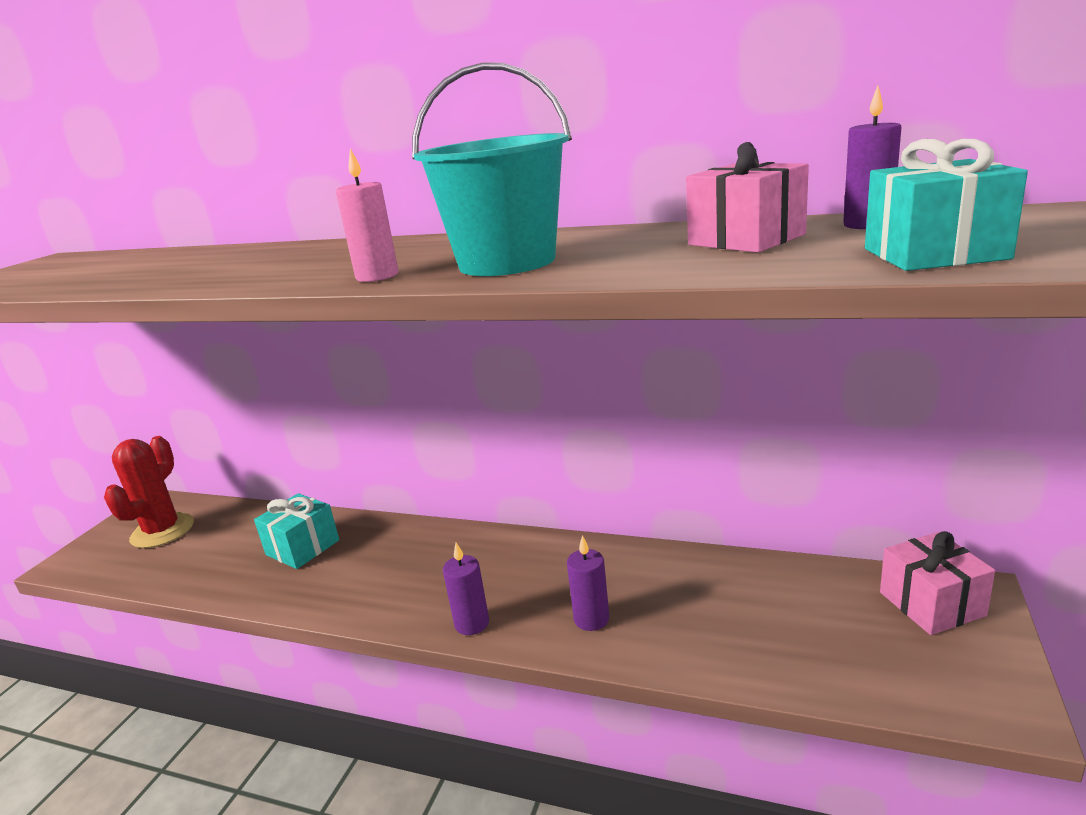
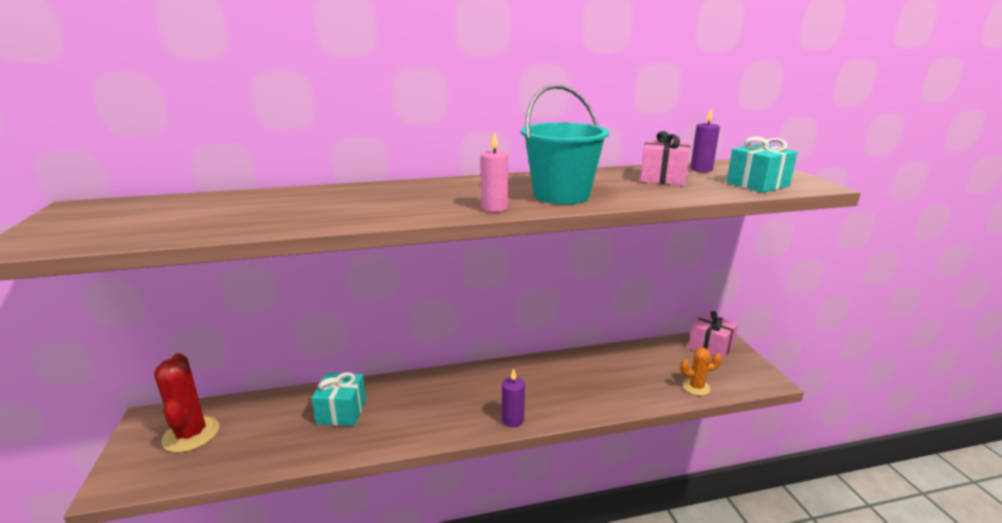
camera: 35 degrees left, 0 degrees up
purple candle [567,535,609,631] -> none
none -> orange cactus [680,348,722,396]

